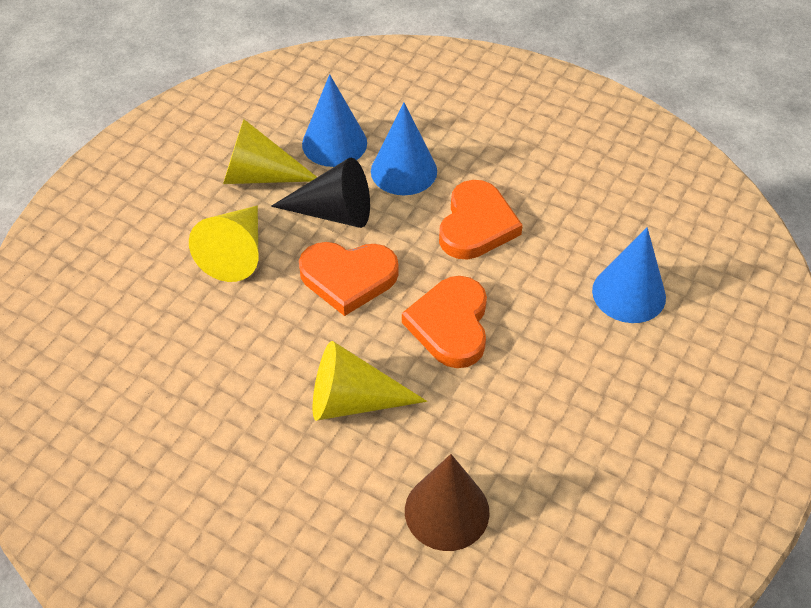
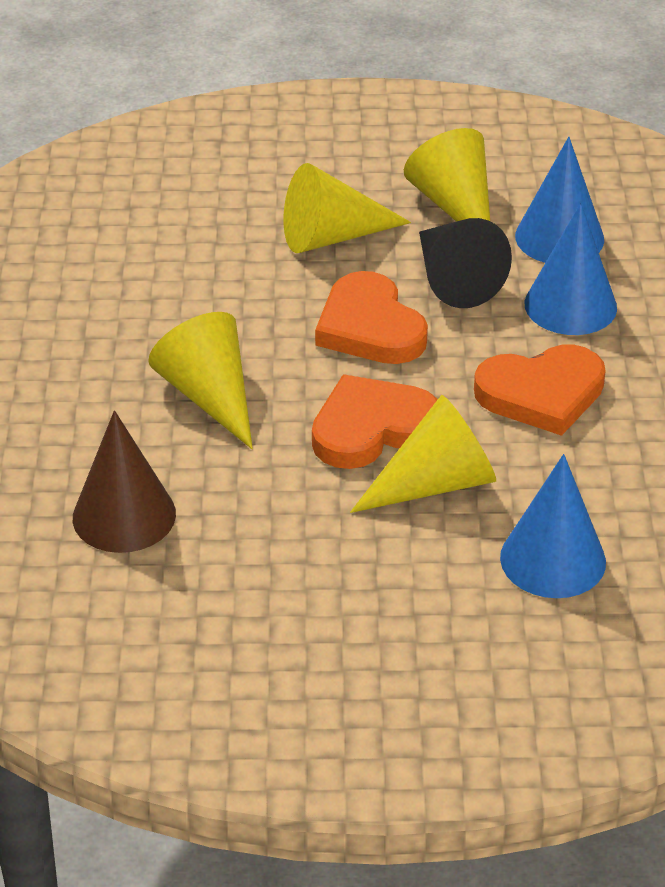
camera: 60 degrees right, 10 degrees down
none -> yellow cone [350,395,496,513]

